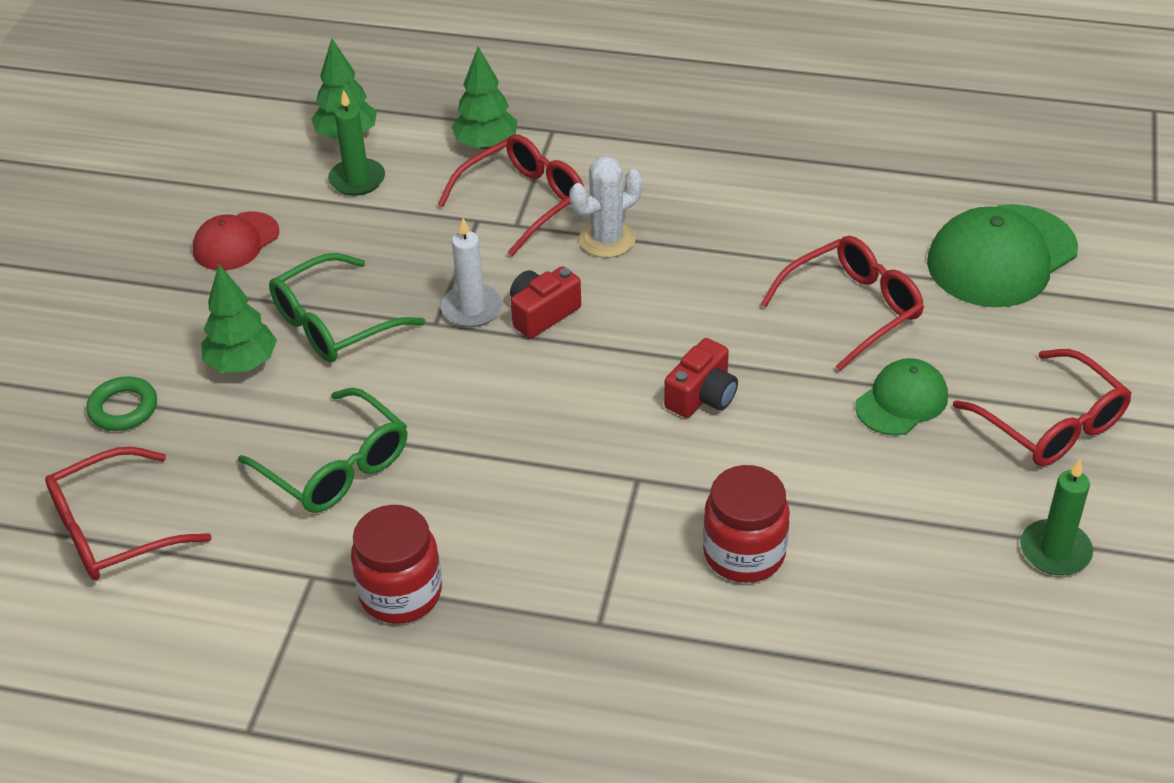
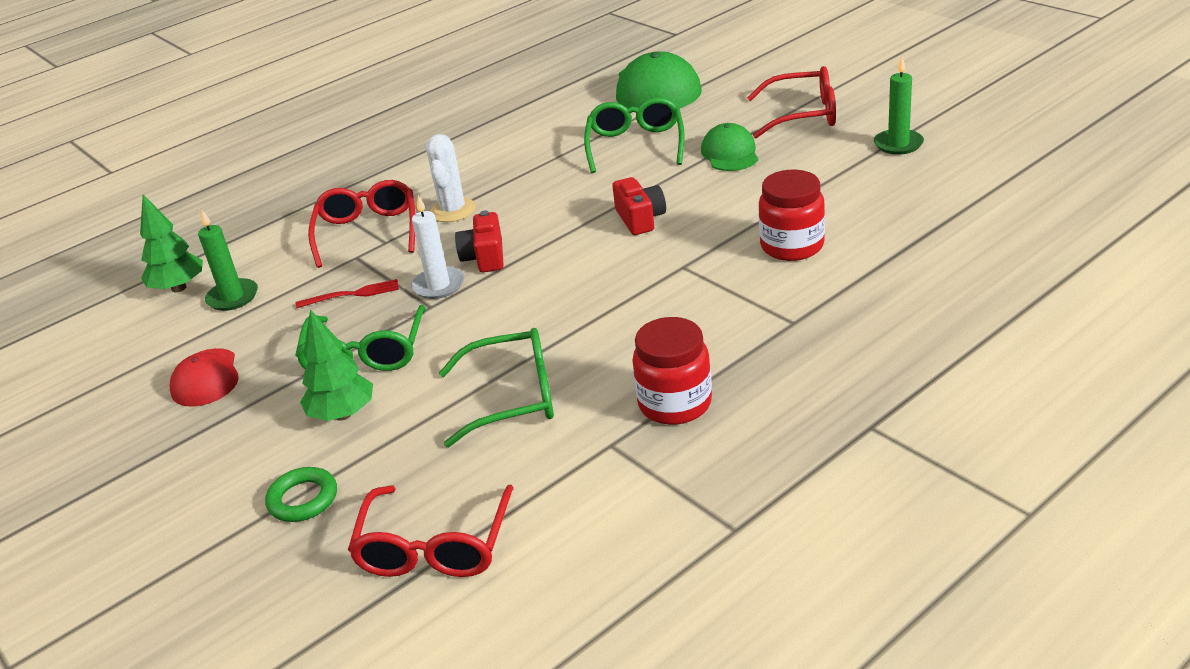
camera: 50 degrees left, 10 degrees down
green tree [451,47,517,149] -> none
red glasses [761,236,924,371] -> green glasses [584,97,685,173]
none -> red fork [296,279,399,308]

